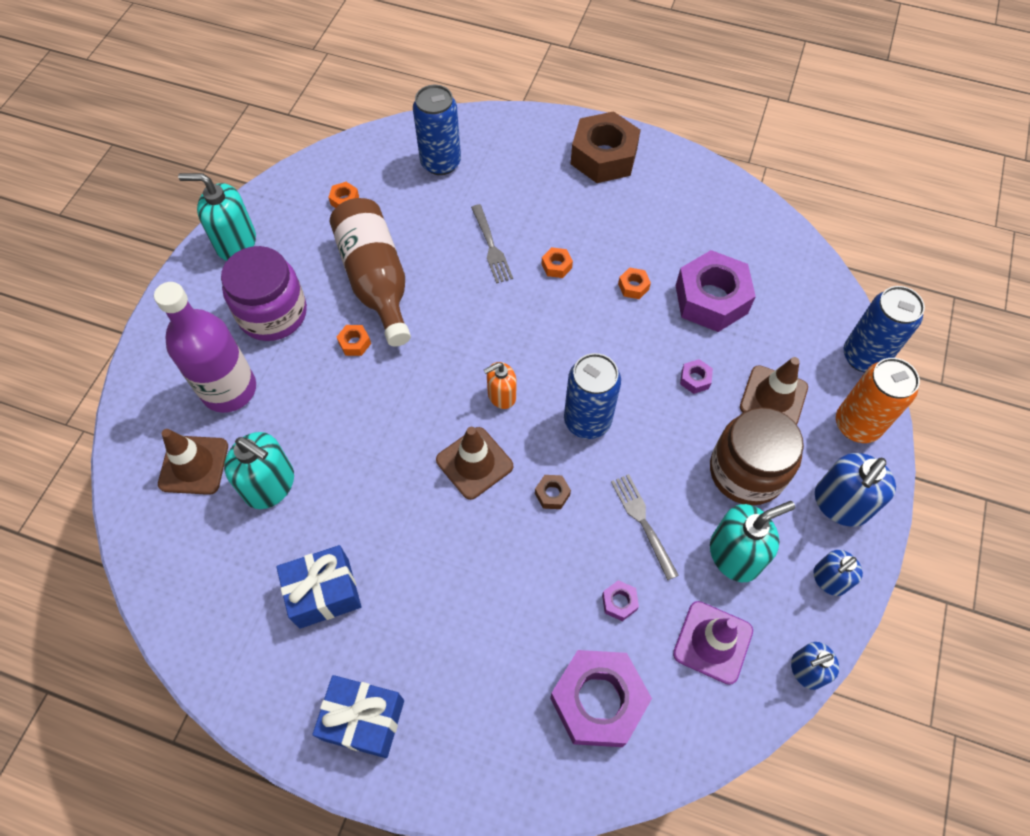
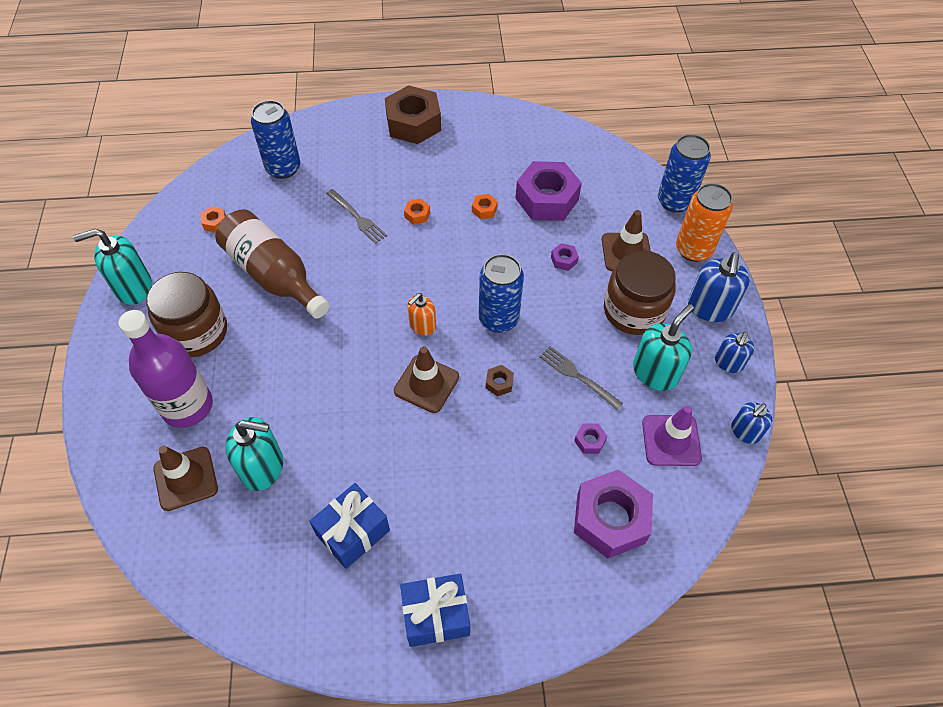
camera: 25 degrees left, 5 degrees down
purple jar [221,246,307,341] -> brown jar [146,272,227,357]
orange nut [337,325,371,356] -> none

